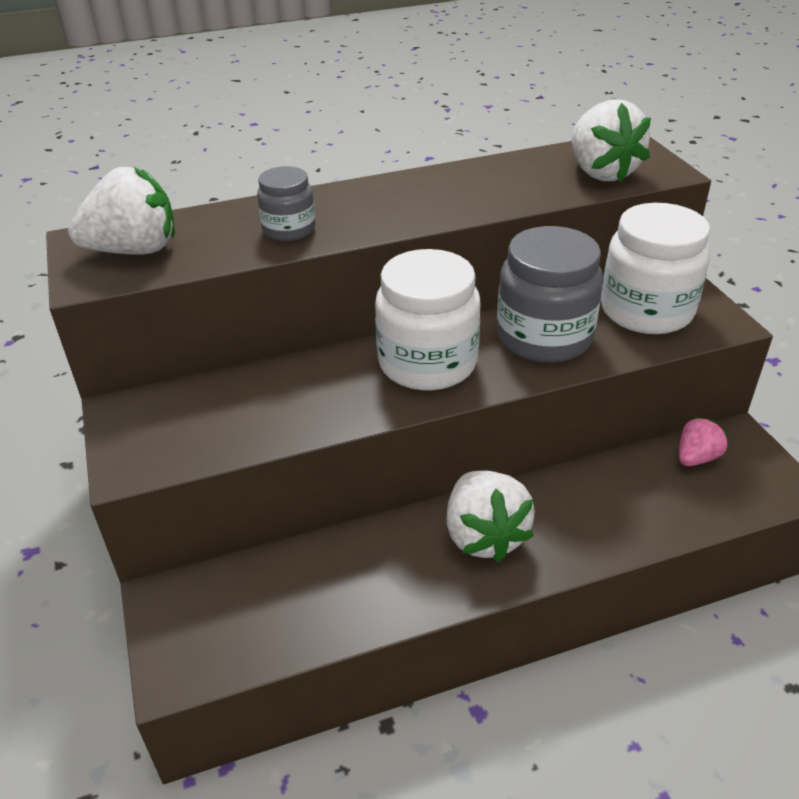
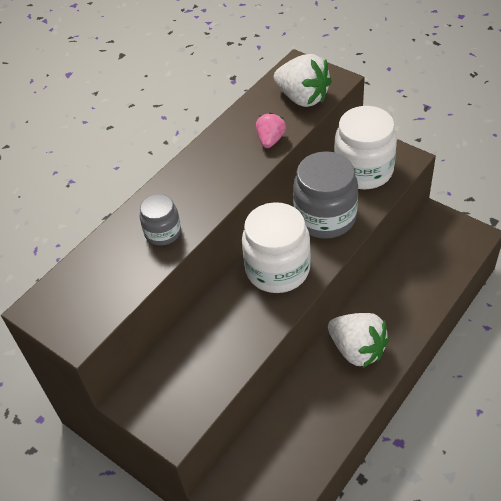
camera: 30 degrees left, 10 degrees up
white strawberry [68,167,175,254] -> none
pink strawberry [679,417,729,466] -> pink strawberry moved to [256,113,286,148]

